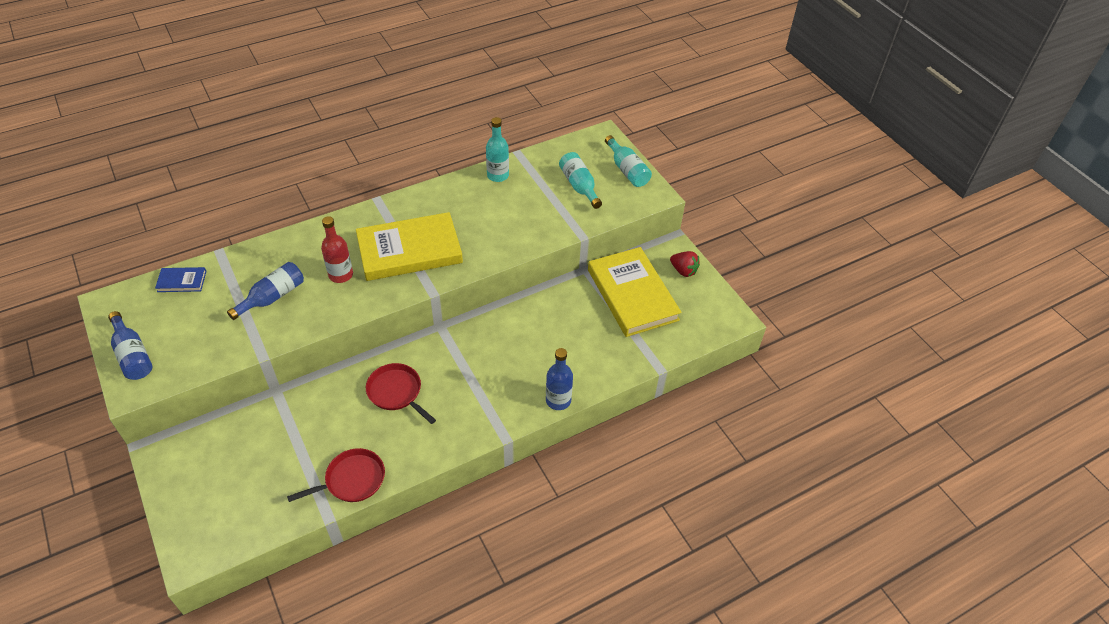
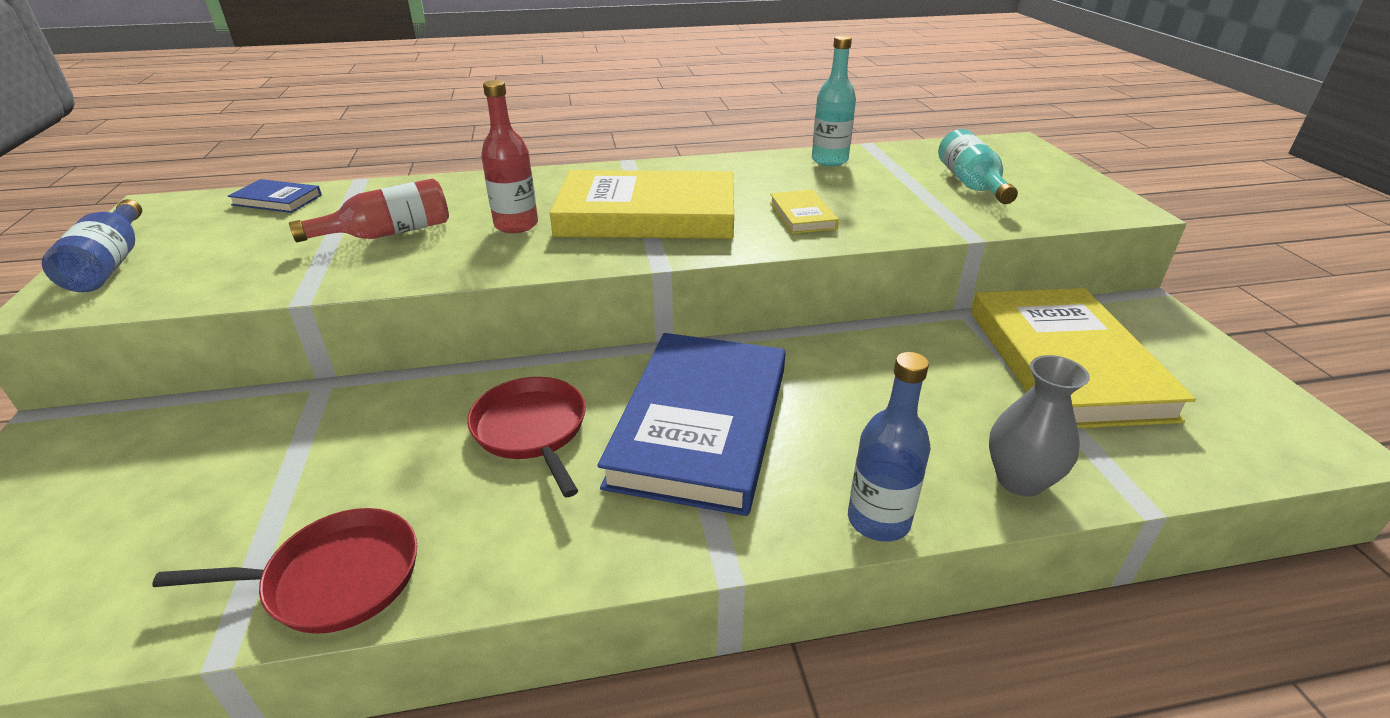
camera: 20 degrees right, 15 degrees down
blue bottle [227,262,304,320] -> red bottle [289,178,449,242]
turquoise bottle [605,135,652,187] -> none
red strawberry [670,251,700,277] -> none
none -> blue book [597,333,785,516]
none -> yellow book [770,190,839,234]
none -> grey vase [989,355,1090,497]

